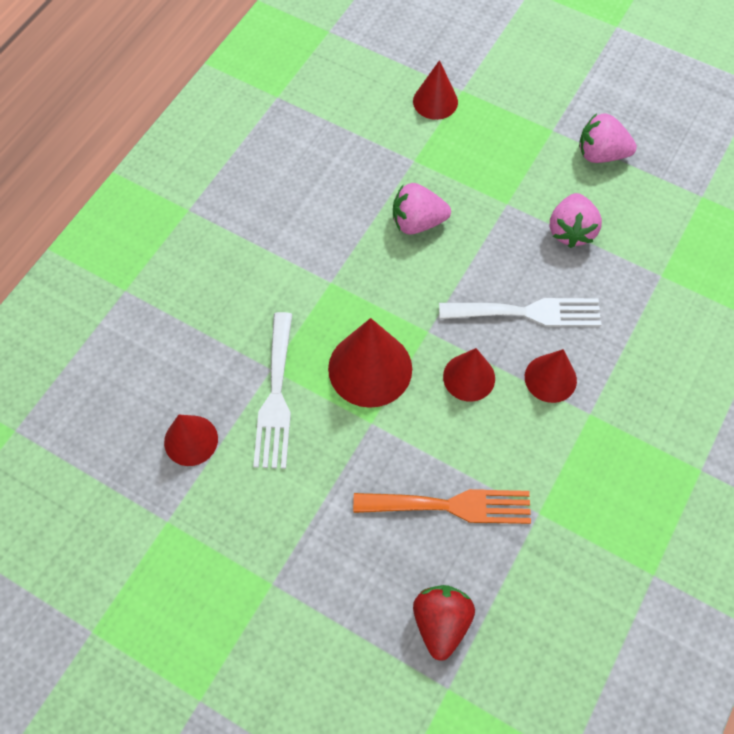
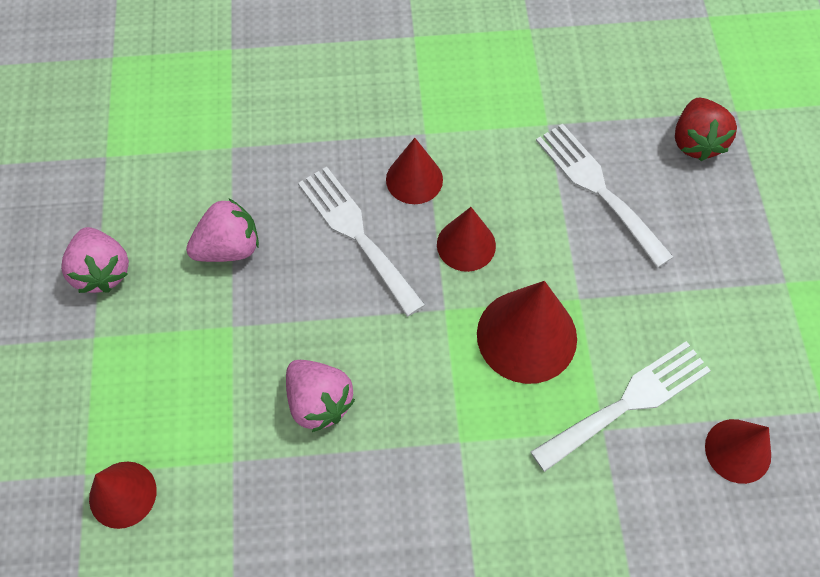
camera: 125 degrees left, 0 degrees up
orange fork [353,489,531,524] -> white fork [536,124,674,268]
red strawberry [413,585,475,661] -> red strawberry turned 60 degrees counterclockwise [675,98,737,161]

